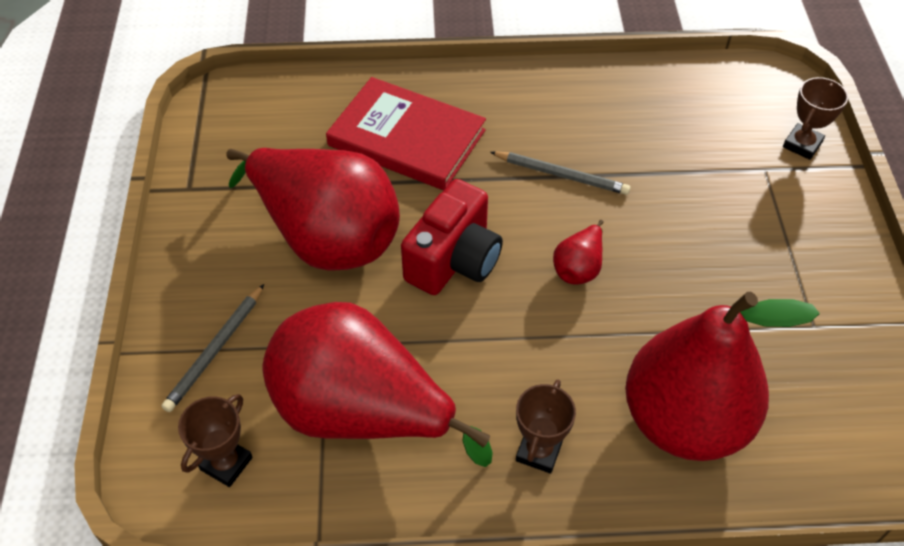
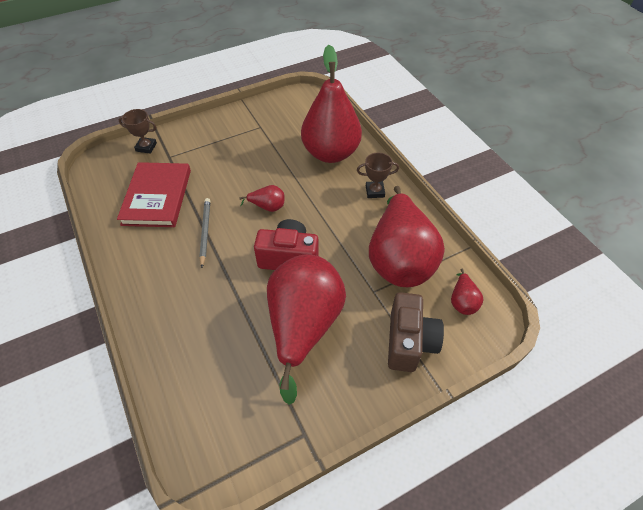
camera: 115 degrees left, 0 degrees up
grey pencil [161,284,264,412] -> brown camera [388,292,444,372]
brown trophy [178,394,253,487] -> red pear [451,269,483,315]
red book [326,77,486,190] -> red book moved to [117,162,191,227]

